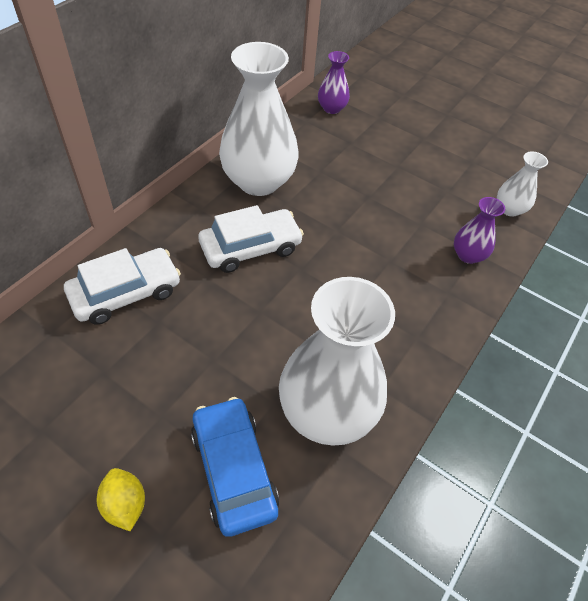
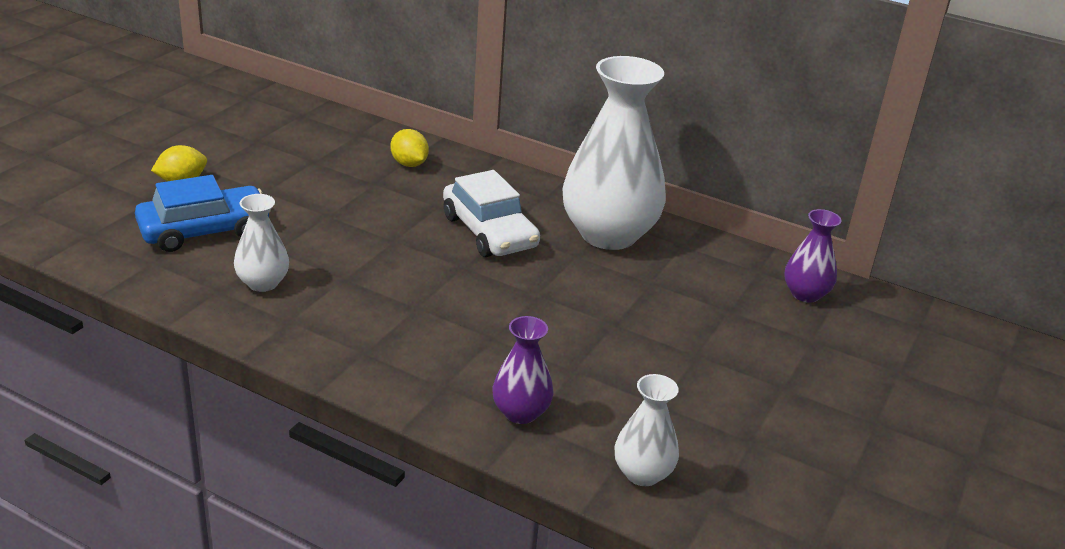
camera: 85 degrees right, 20 degrees down
white car [64,248,181,325] -> yellow lemon [390,129,429,167]
white vase [279,277,395,446] -> white vase [234,194,289,292], size x0.48

